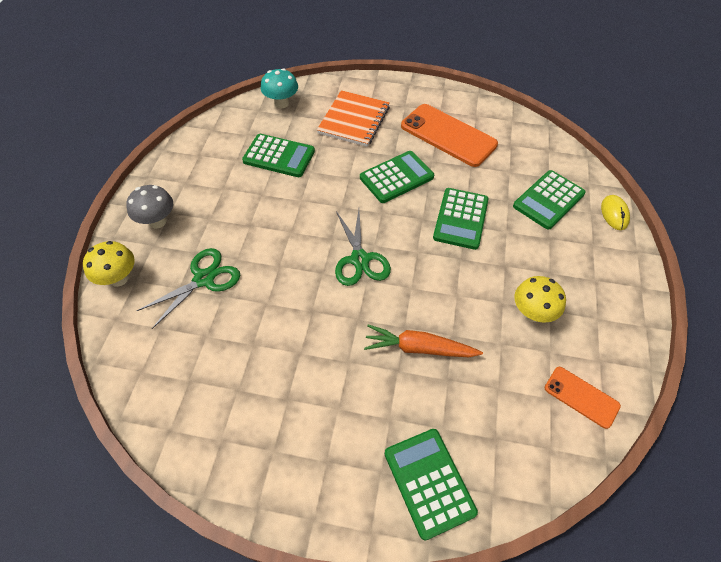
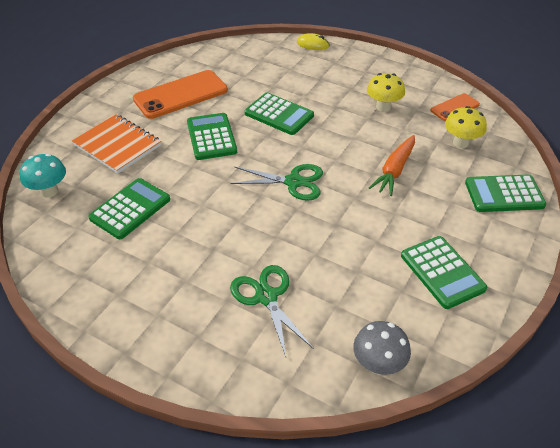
camera: 70 degrees left, 10 degrees down
yellow mushroom [83,241,135,287] -> yellow mushroom moved to [445,106,487,148]
grey mushroom [126,185,173,228] -> grey mushroom moved to [353,321,411,375]
green calculator [513,170,586,230] -> green calculator moved to [401,236,487,309]

